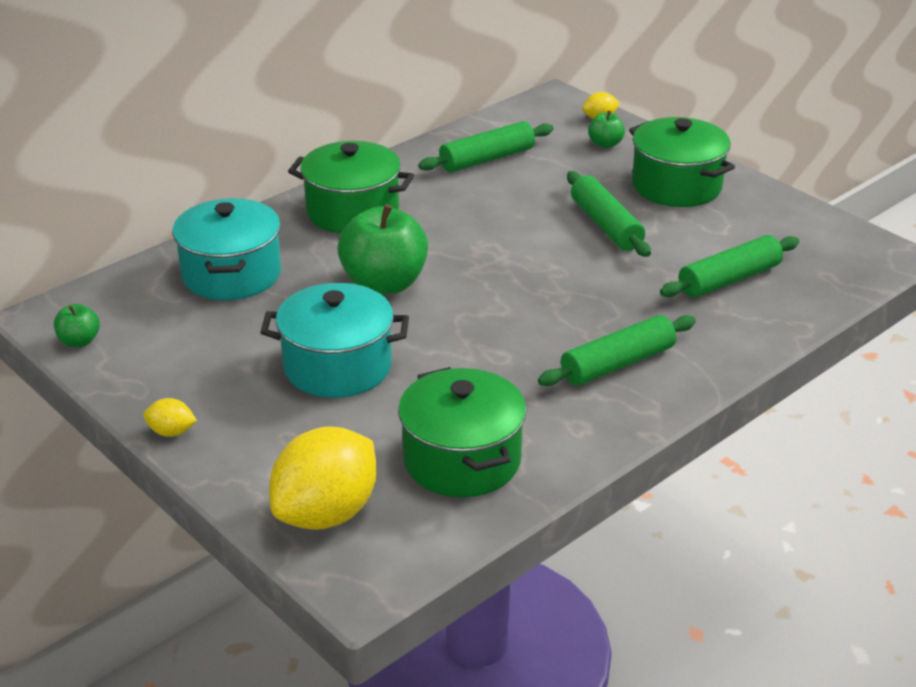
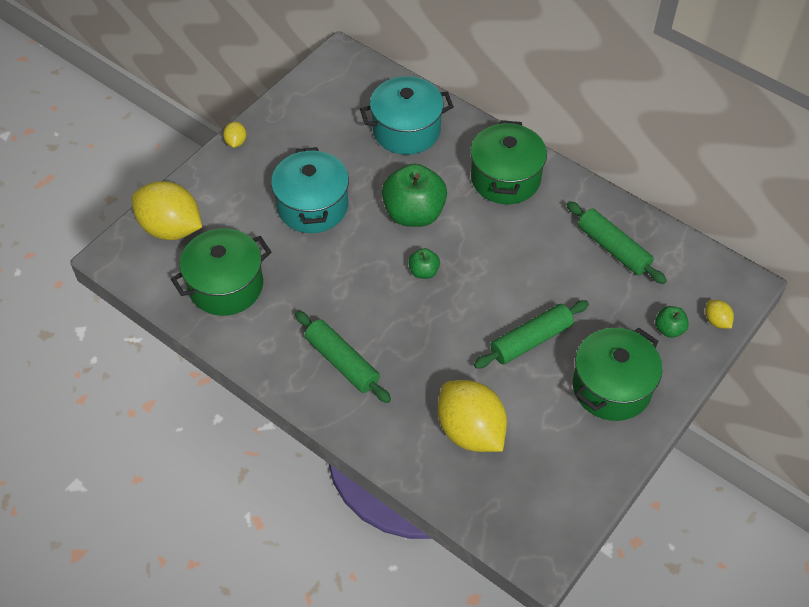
camera: 80 degrees right, 20 degrees up
green apple [54,304,100,347] -> green apple moved to [408,248,440,279]
green rolling pin [660,235,799,298] -> yellow lemon [438,380,507,452]

